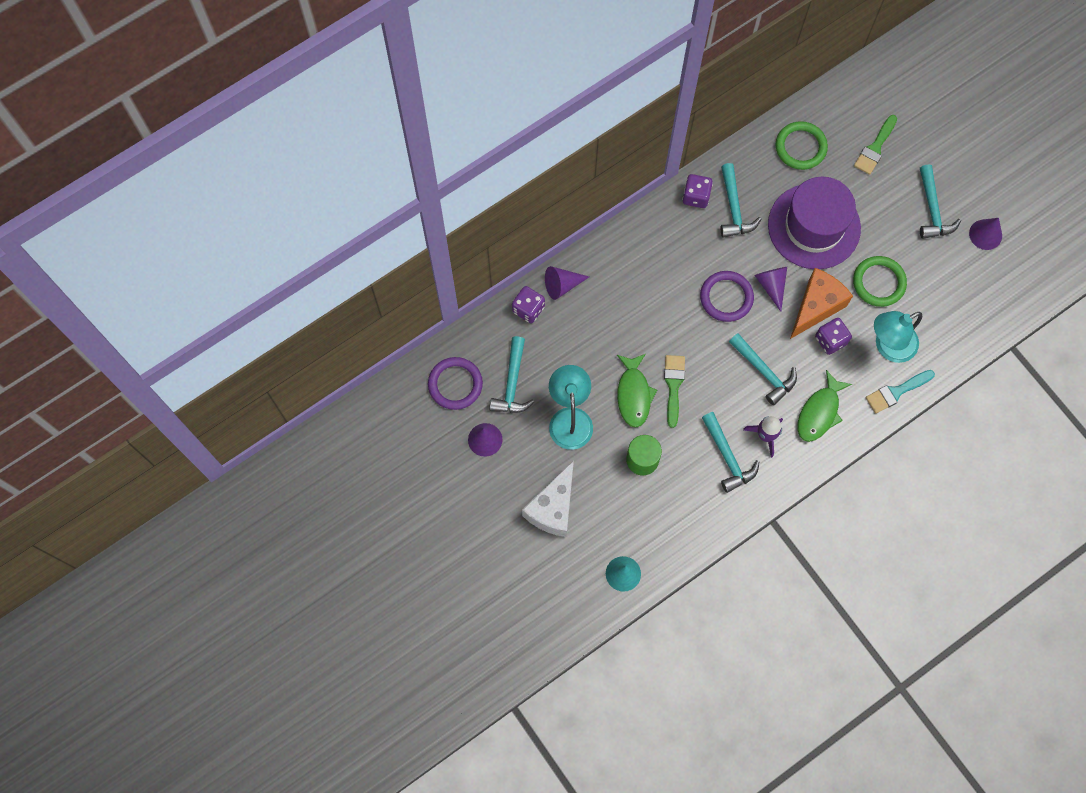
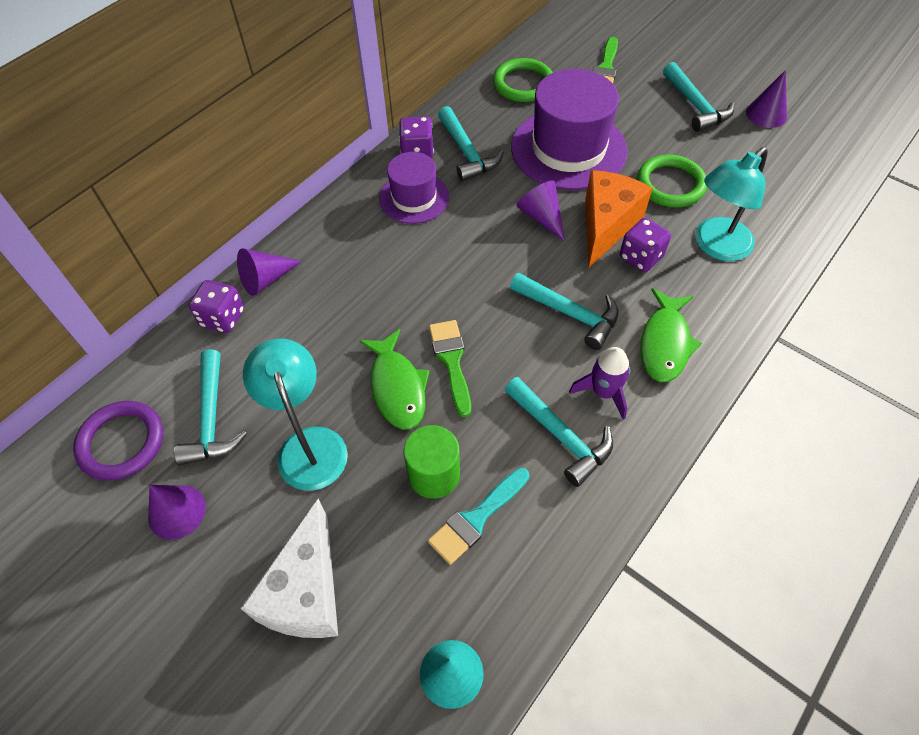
camera: 15 degrees left, 15 degrees down
purple ring [700,271,754,322] -> none
turquoise brush [866,370,935,414] -> turquoise brush moved to [428,468,529,565]
none -> purple hat [379,152,449,224]

